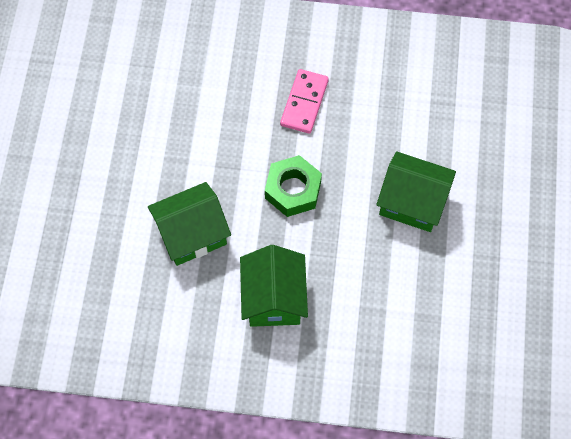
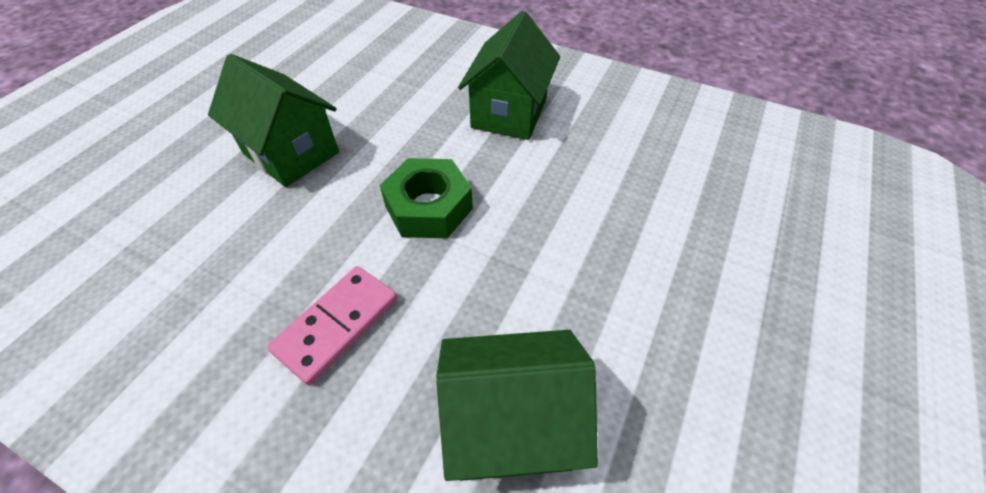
camera: 160 degrees left, 15 degrees down
green house [148,182,231,266] -> green house moved to [436,330,598,481]

